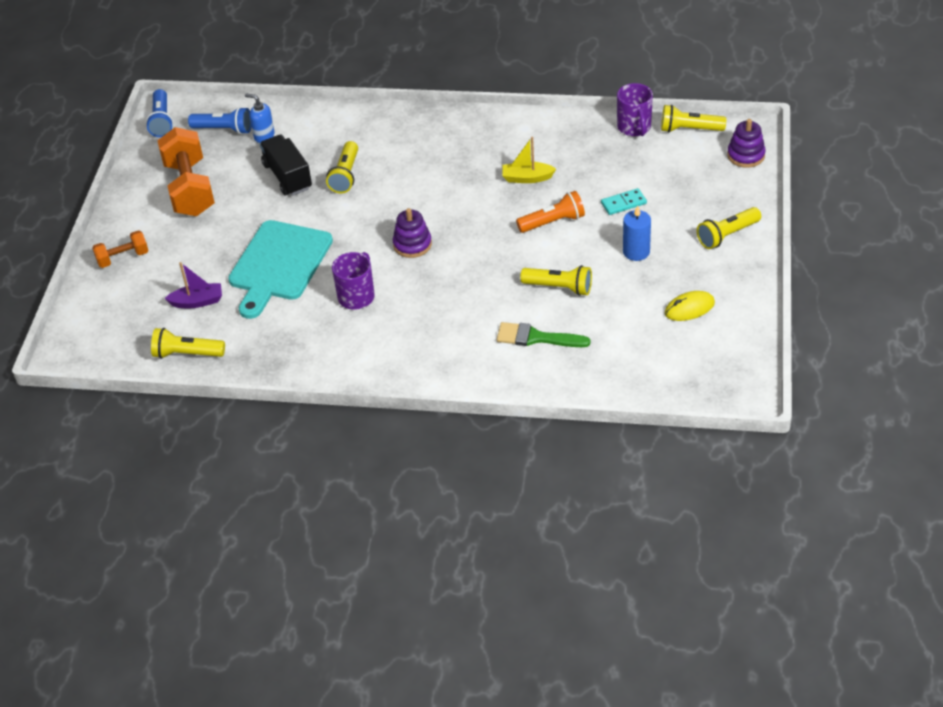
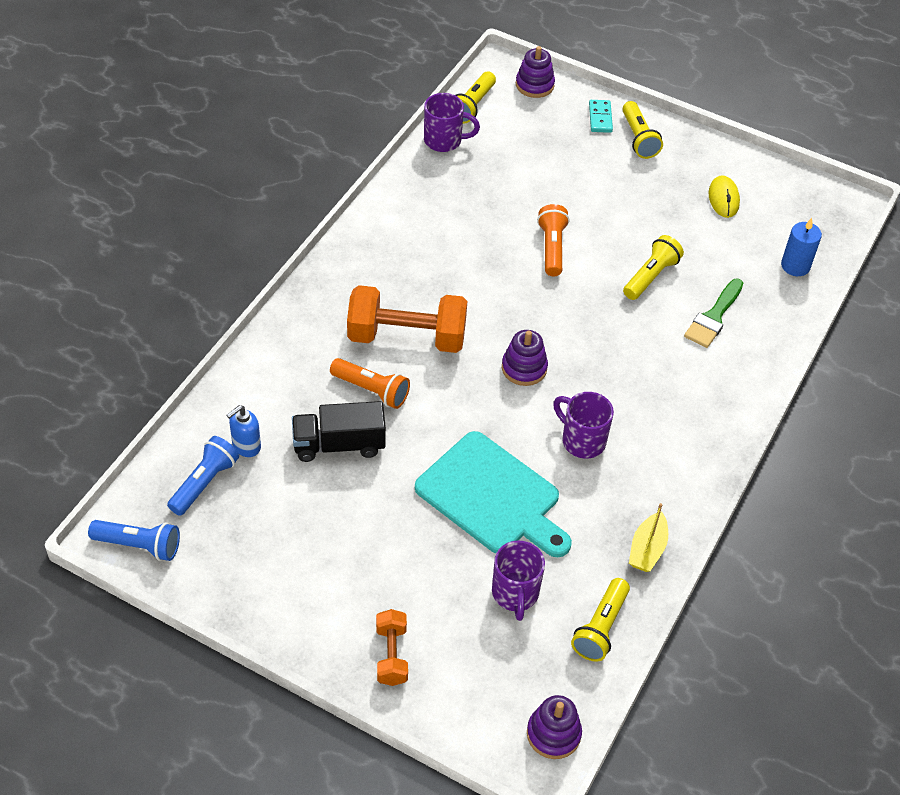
camera: 75 degrees left, 5 degrees up
orange dumbbell [157,127,215,216] -> orange dumbbell moved to [347,285,467,353]
purple boat [164,262,222,308] -> purple mug [492,541,545,621]
yellow flashlight [326,141,358,193] -> orange flashlight [330,358,410,409]
yellow boat [502,137,556,183] -> yellow boat moved to [629,503,668,572]
turquoise domino [601,188,647,215] -> turquoise domino moved to [589,100,613,133]
blue candle [623,205,651,261] -> blue candle moved to [781,218,822,276]
none -> purple stacking toy [527,695,582,759]

